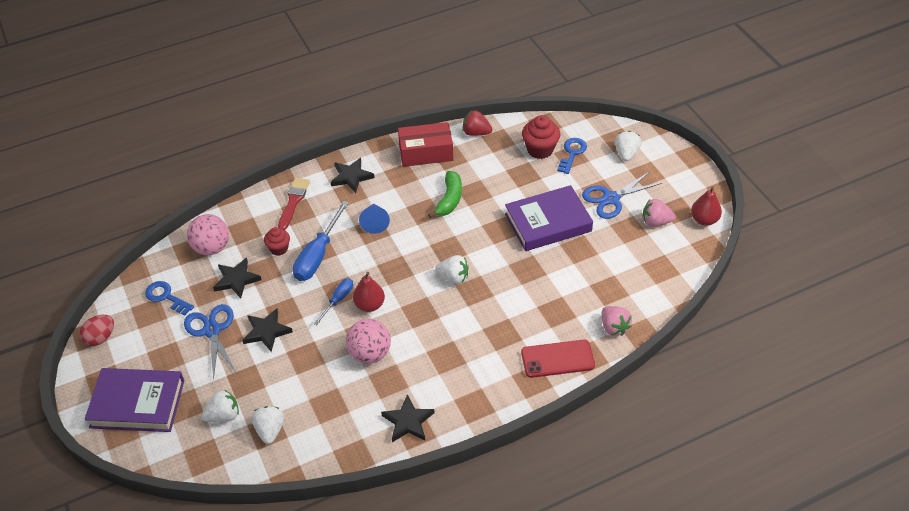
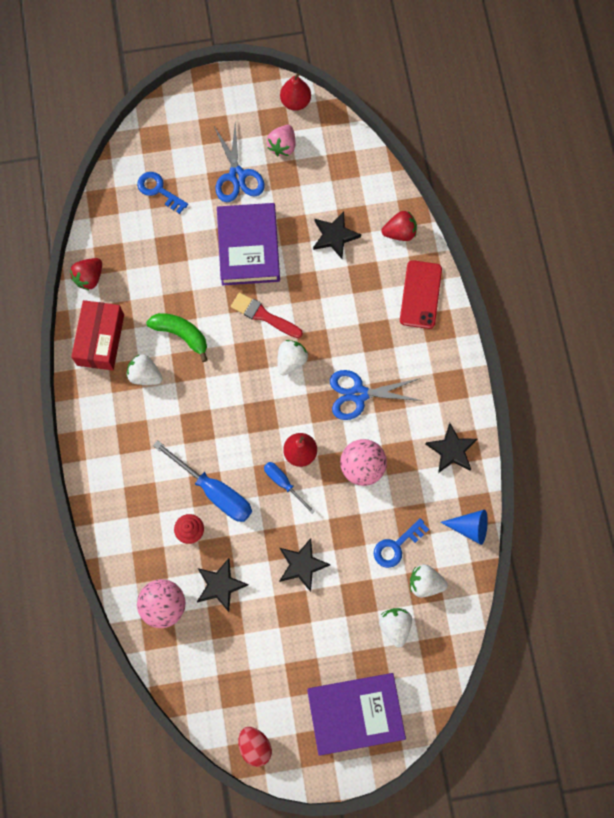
camera: 75 degrees left, 25 degrees up
purple book [85,368,184,432] -> purple book turned 60 degrees clockwise [307,673,406,756]
blue key [145,281,194,316] -> blue key moved to [374,518,429,568]
blue scissors [184,304,236,380] -> blue scissors moved to [330,370,423,420]
red brush [278,178,310,230] -> red brush moved to [231,292,303,338]
black star [331,158,375,193] -> black star moved to [313,211,361,259]
blue cone [359,204,390,234] -> blue cone moved to [440,510,488,545]
red cupcake [522,115,560,159] -> none
pink strawberry [602,306,632,336] -> red strawberry [382,211,417,241]
white strawberry [615,131,642,161] -> white strawberry moved to [126,354,163,385]

